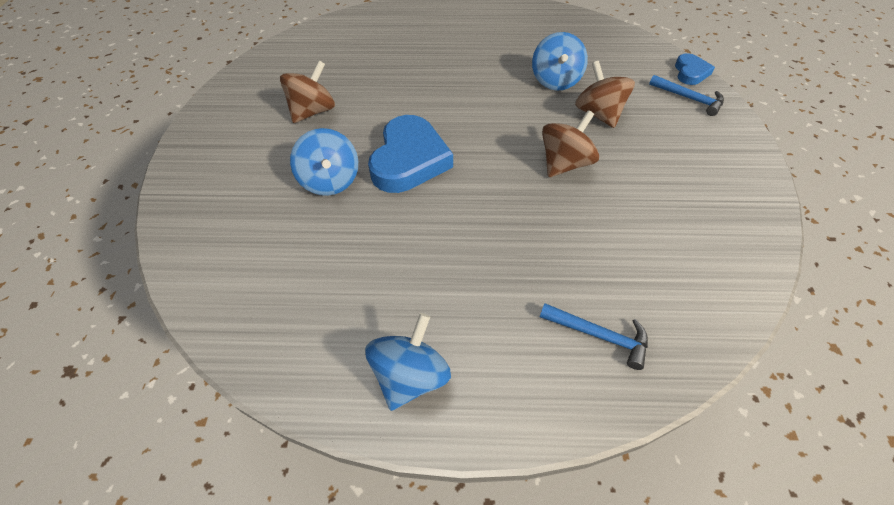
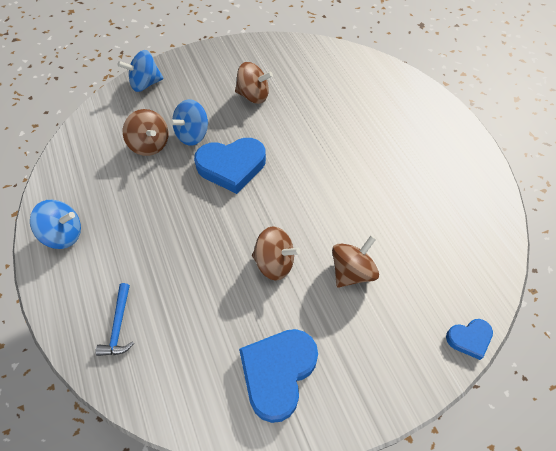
camera: 65 degrees right, 5 degrees up
blue spinning top [532,32,588,91] -> blue spinning top moved to [118,50,164,92]
blue hammer [649,75,724,116] -> none
none -> brown spinning top [123,109,168,156]
none -> blue heart [239,329,318,423]

